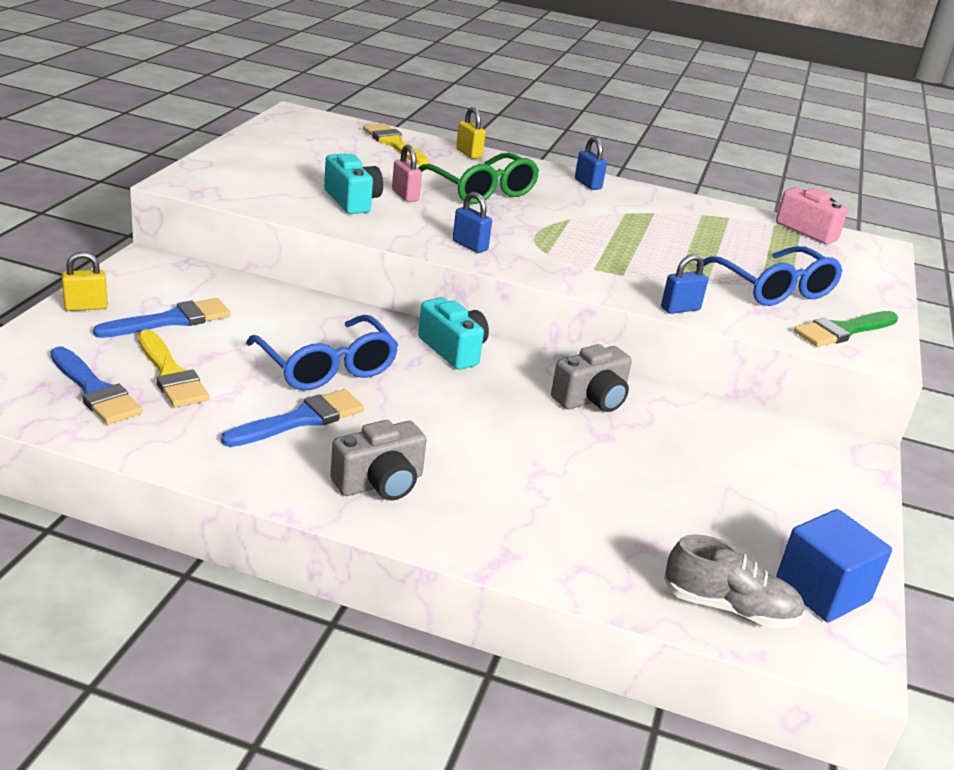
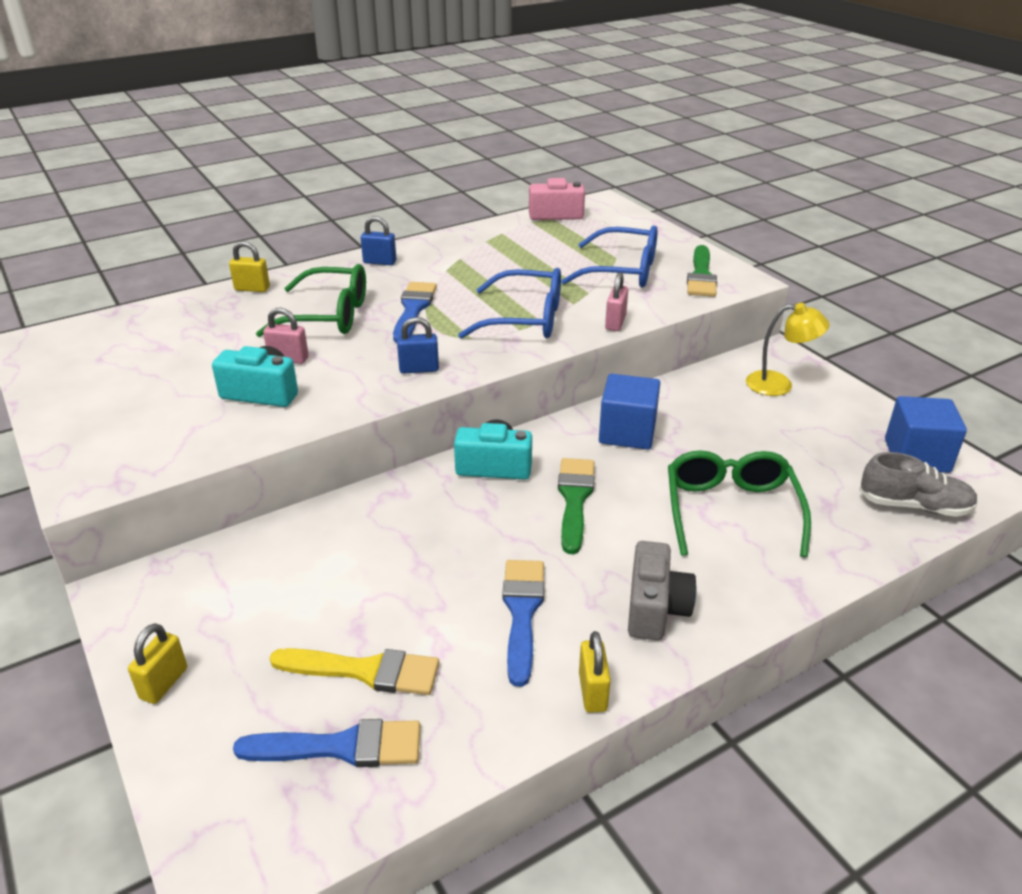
camera: 45 degrees left, 5 degrees up
blue brush [93,298,231,338] -> blue brush moved to [393,282,437,343]
blue glasses [246,315,398,390] -> blue glasses moved to [458,268,561,339]
yellow brush [363,123,429,165] -> none
grey camera [551,344,632,412] -> blue cube [599,374,660,450]
blue padlock [661,254,708,314] -> pink padlock [605,272,628,331]
grey shoe [664,534,805,628] -> grey shoe turned 45 degrees clockwise [859,452,978,517]
none -> green brush [558,458,595,554]
none -> yellow padlock [579,631,611,713]
none -> green glasses [668,450,811,557]
none -> yellow lamp [746,303,829,396]

